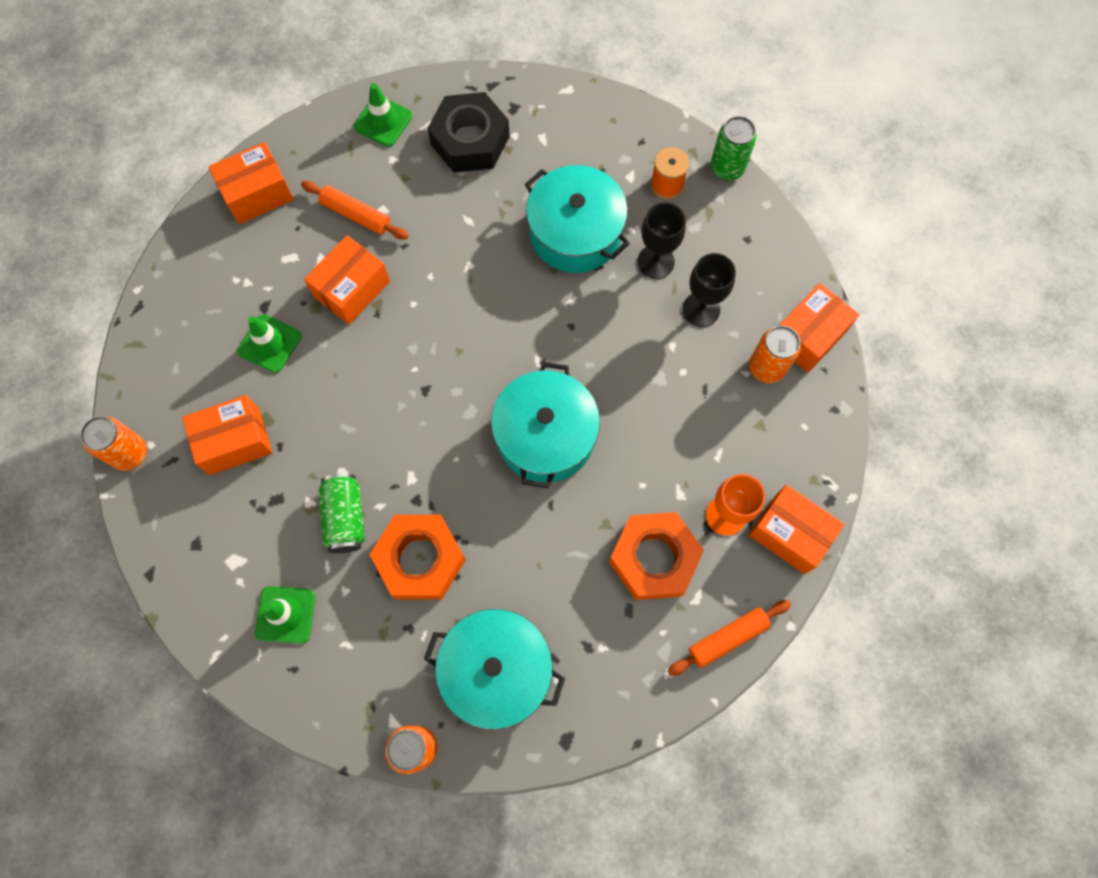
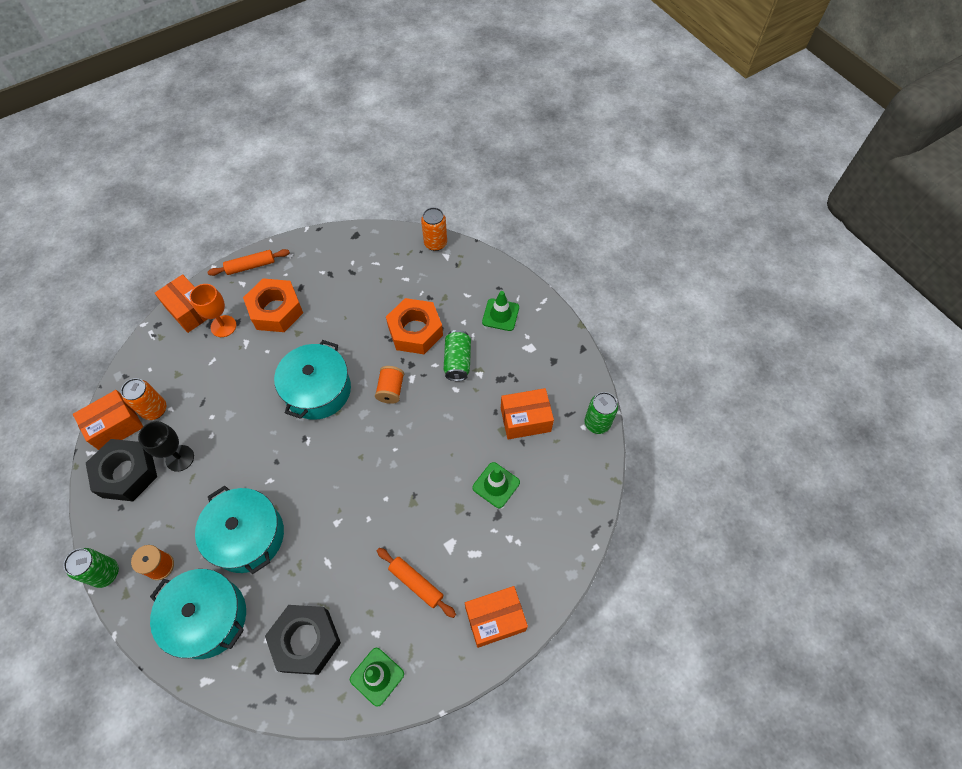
camera: 170 degrees left, 10 degrees down
orange can [80,416,147,471] -> green can [584,392,618,434]
orange box [304,235,390,325] -> none
turquoise pot [424,609,565,730] -> turquoise pot moved to [150,569,246,659]
black goblet [638,202,686,279] -> none
none -> black nut [86,439,157,501]
none -> orange spool [375,366,404,404]

